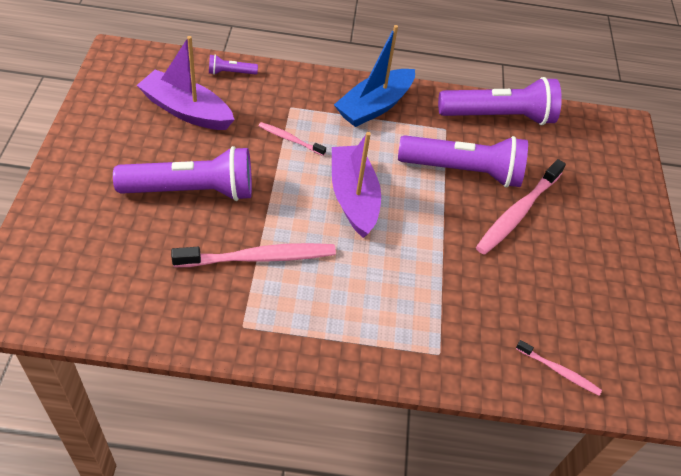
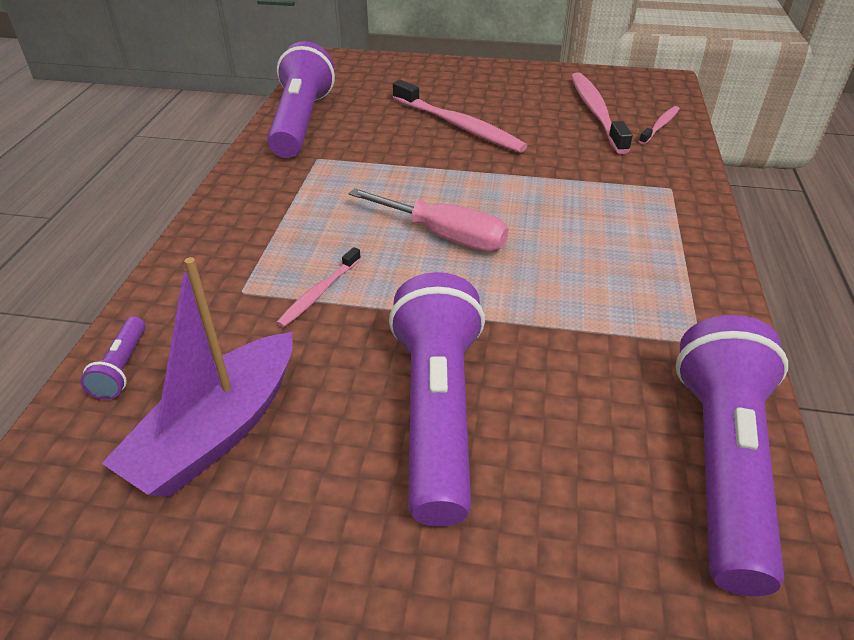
camera: 80 degrees left, 10 degrees down
pink toothbrush [171,243,336,267] -> pink toothbrush moved to [571,73,633,154]
purple boat [332,132,381,238] -> pink screwdriver [348,188,508,252]
blue boat [334,25,415,127] -> none
purple flashlight [398,135,528,188] -> purple flashlight moved to [676,315,788,596]

